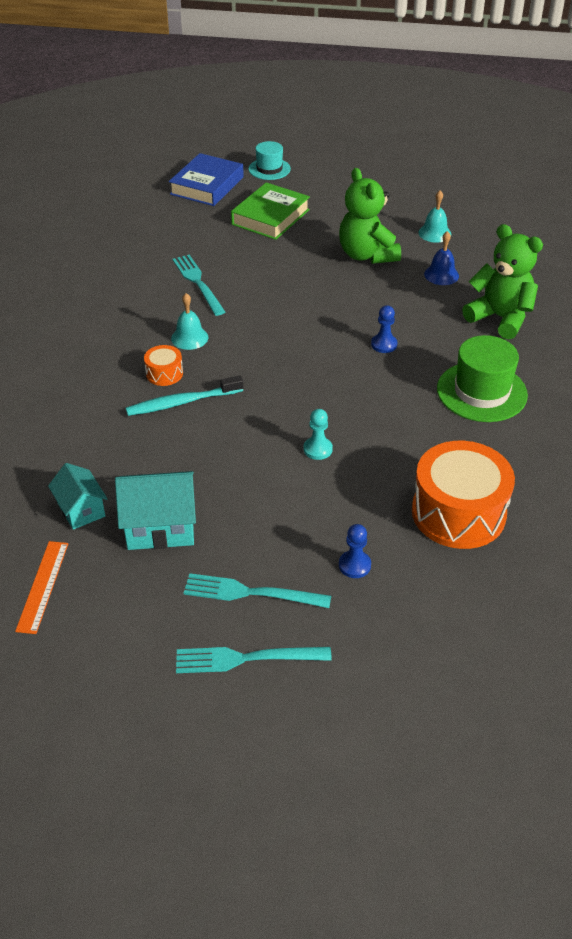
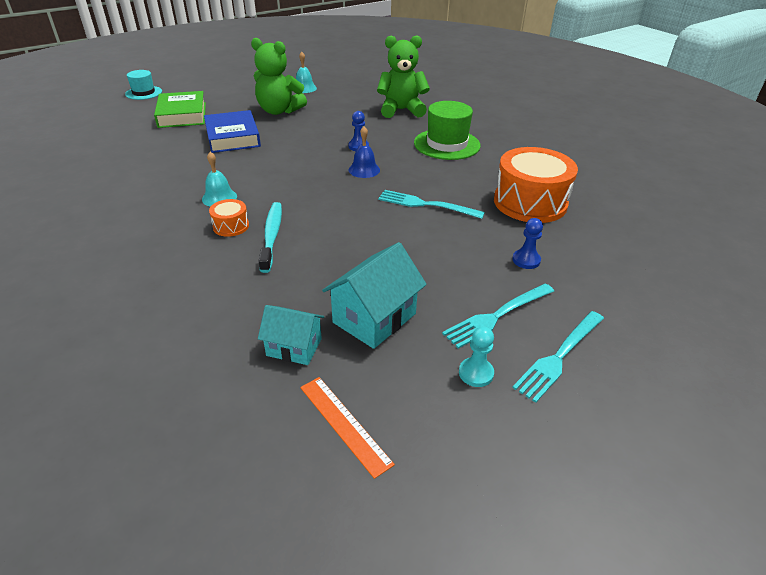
camera: 45 degrees left, 5 degrees down
turquoise toothbrush [126,375,243,416] -> turquoise toothbrush turned 150 degrees clockwise [259,202,282,273]
blue book [169,153,244,206] -> blue book moved to [204,110,261,153]
turquoise fork [173,255,225,316] -> turquoise fork moved to [378,190,485,219]
turquoise pawn [303,409,333,460] -> turquoise pawn moved to [459,326,494,387]
blue bell [424,231,459,285] -> blue bell moved to [349,126,380,178]

